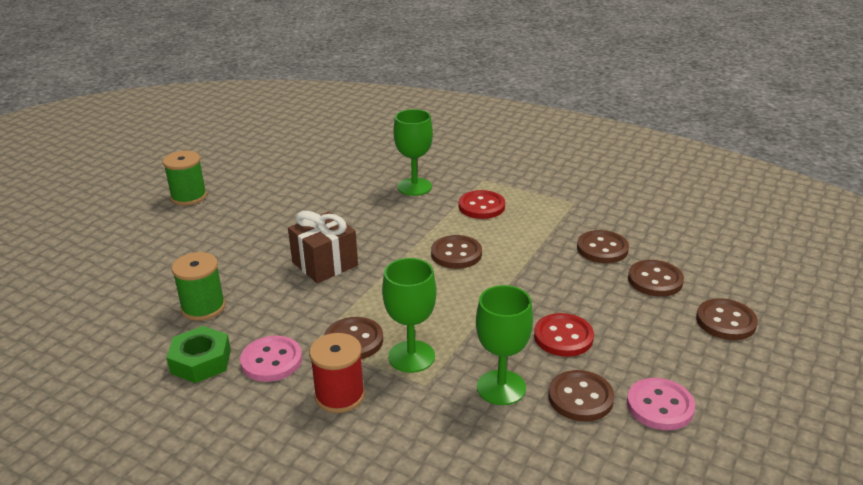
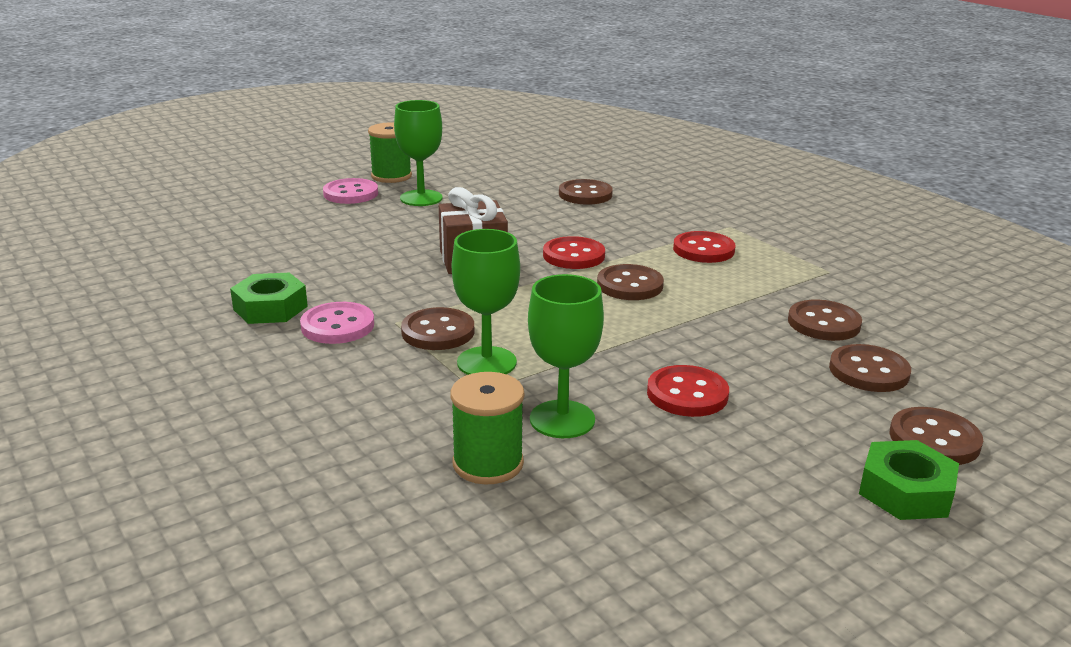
camera: 25 degrees right, 5 degrees down
green spool [172,252,225,321] -> green spool moved to [450,372,524,484]
red spool [309,333,365,413] -> none
green goblet [394,109,433,196] -> green goblet moved to [394,100,443,206]
brown button [548,370,614,422] -> brown button moved to [559,179,613,205]
pink button [627,378,695,430] -> pink button moved to [323,178,378,204]
none -> red button [543,236,605,269]
none -> green nut [859,440,959,520]

